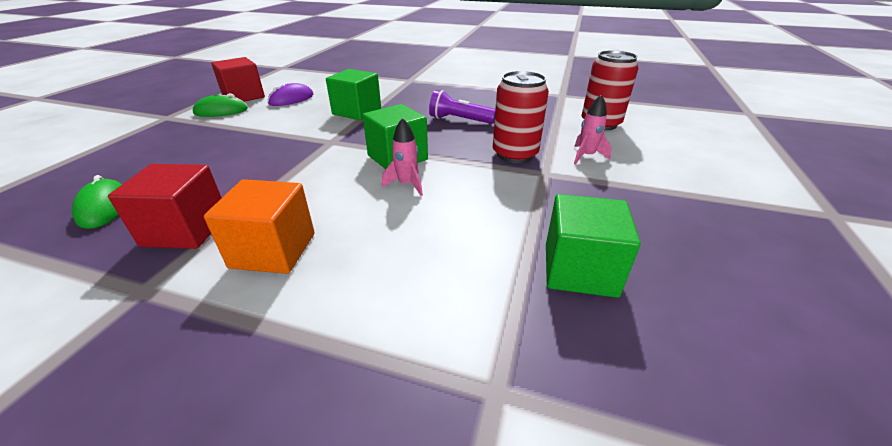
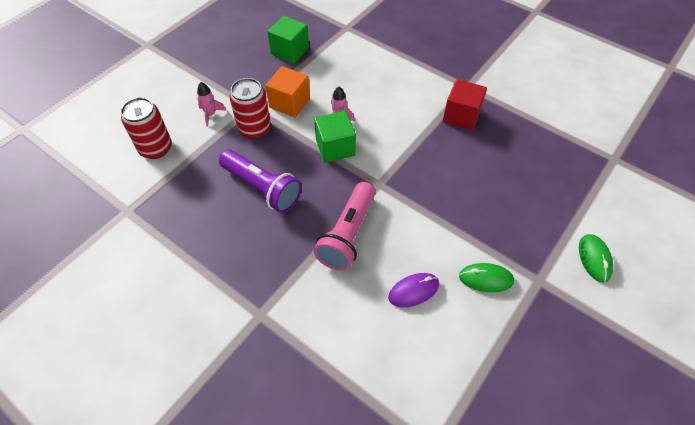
camera: 160 degrees left, 20 degrees up
green mouse [72,175,122,229] -> green mouse moved to [579,234,613,283]
orange cube [204,179,315,274] -> orange cube moved to [265,66,310,117]
red cube [211,57,265,102] -> none
green cube [326,69,381,120] -> pink flashlight [313,182,375,271]
purple flashlight [429,90,495,124] -> purple flashlight [219,150,302,213], size x1.51

